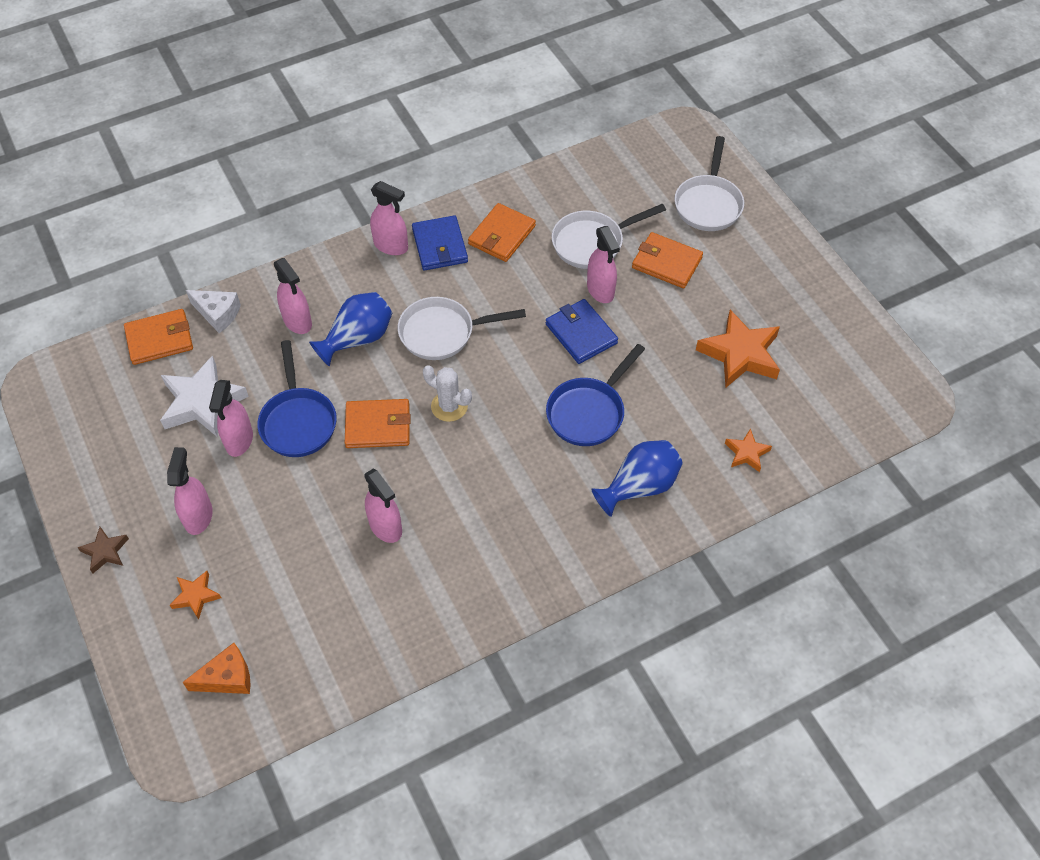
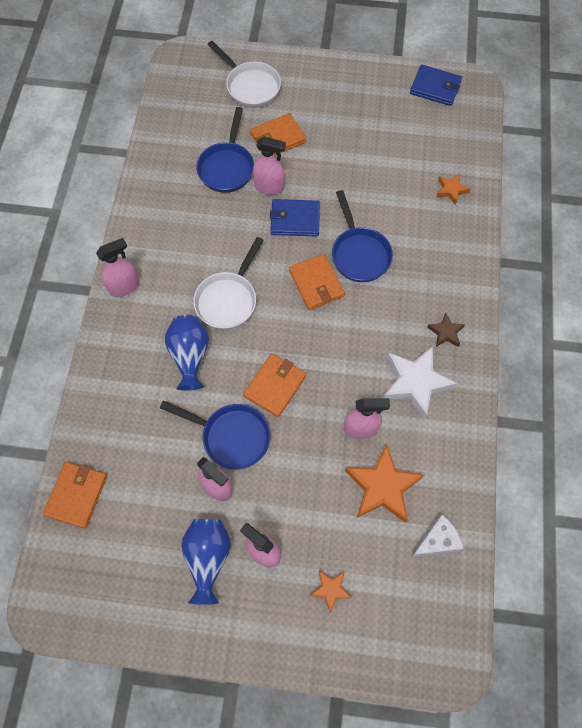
camera: 55 degrees left, 10 degrees up
brown star [77,527,129,573] -> brown star moved to [427,313,465,347]
white star [160,355,249,437] -> white star moved to [383,346,457,419]
orange cheese [182,643,251,694] -> none
white cheese [186,290,241,333] -> white cheese moved to [411,515,464,557]
pink spray bottle [274,258,312,334] -> none
blue wallet [412,215,468,271] -> blue wallet moved to [410,65,462,106]
white cactus [423,365,472,422] -> none
orange wallet [468,203,536,262] -> orange wallet moved to [289,254,345,310]
white pan [552,204,666,269] -> blue pan [196,107,254,193]
blue vase [591,440,683,517] -> blue vase moved to [181,519,231,605]
orange star [696,310,780,387] -> orange star moved to [345,443,424,523]

